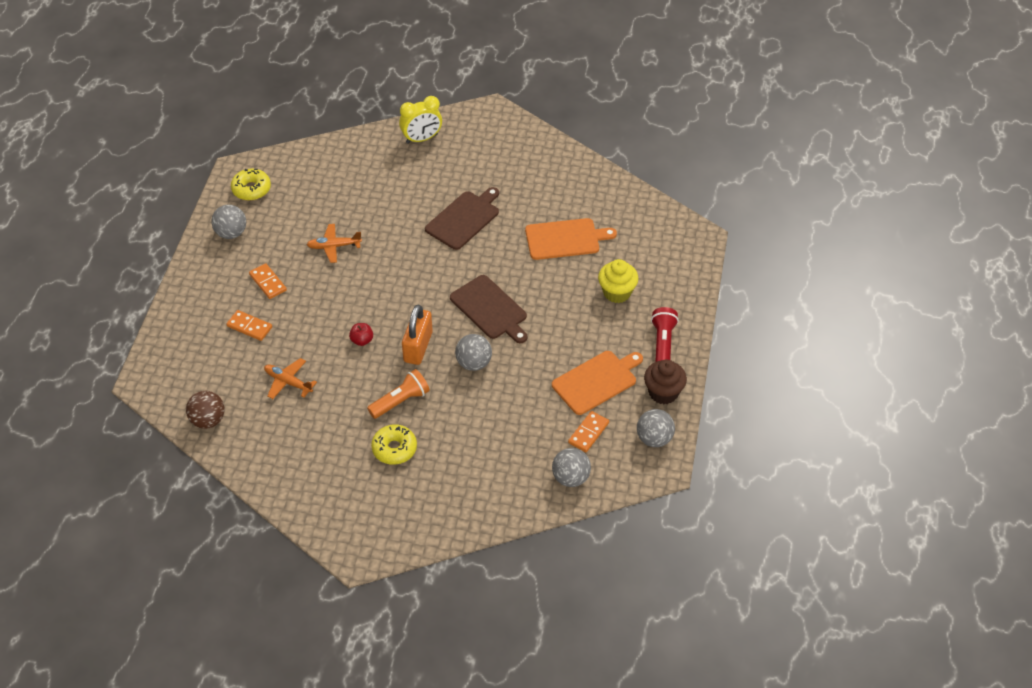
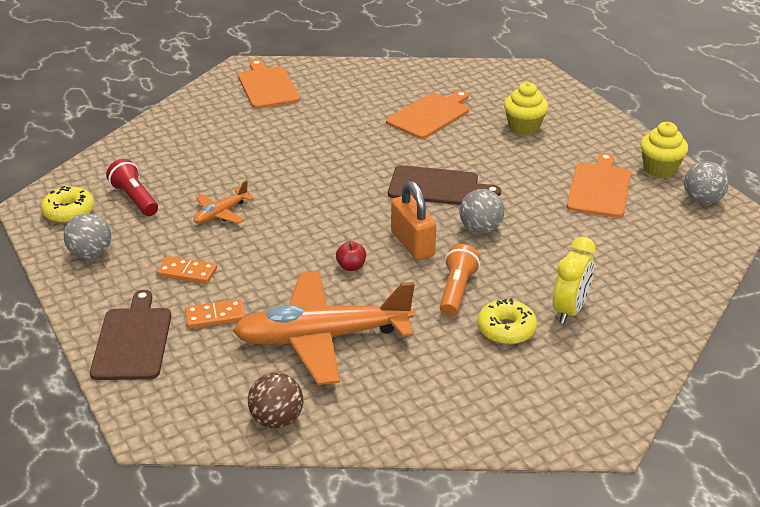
camera: 40 degrees left, 15 degrees down
orange plane [264,358,317,399] -> orange plane [233,271,415,385], size x2.23
yellow clock [399,96,442,144] -> yellow clock moved to [553,237,596,324]
brown cutting board [425,187,499,250] -> brown cutting board moved to [90,290,171,380]
grey ball [552,448,591,487] -> none
orange domino [568,411,609,452] -> none
brown cupcake [644,359,687,404] -> yellow cupcake [640,122,688,178]
red flashlight [651,307,679,362] -> red flashlight moved to [106,159,158,216]
none -> orange cutting board [238,59,300,109]

